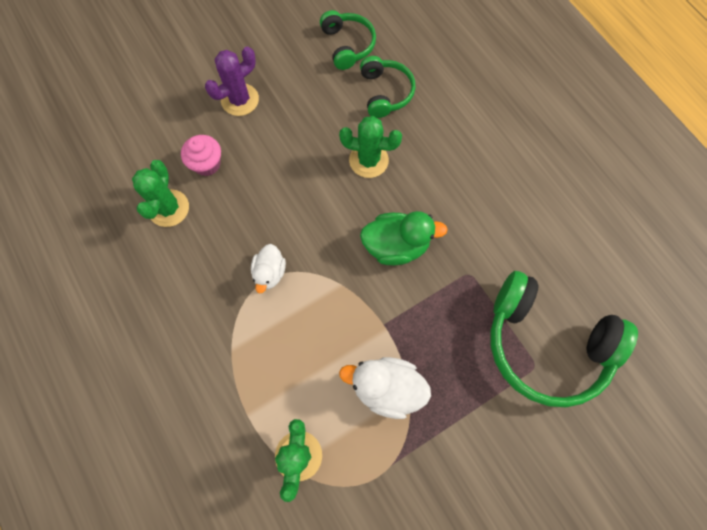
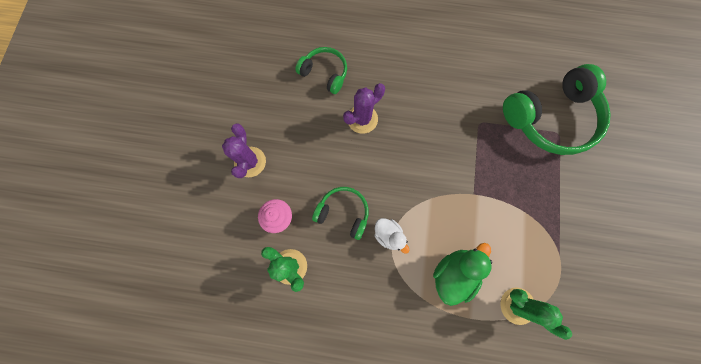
camera: 50 degrees left, 5 degrees up
green headphones [320,10,376,70] -> green headphones moved to [312,187,369,240]
green cactus [339,116,402,178] -> purple cactus [343,83,385,134]
white duck [339,357,431,419] -> none
green duck [360,211,448,265] -> green duck moved to [433,243,492,306]

